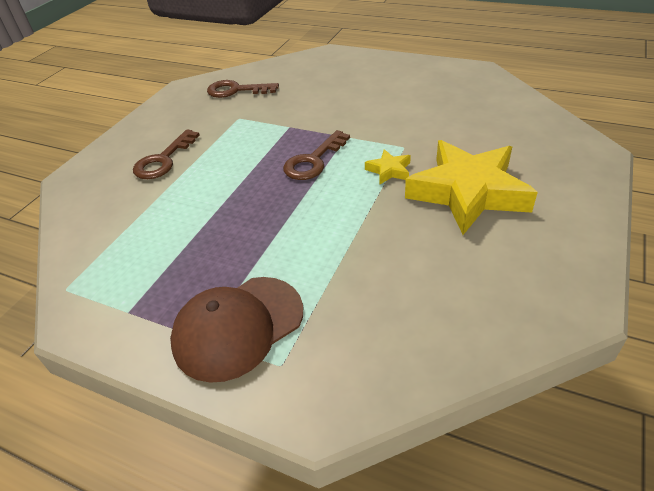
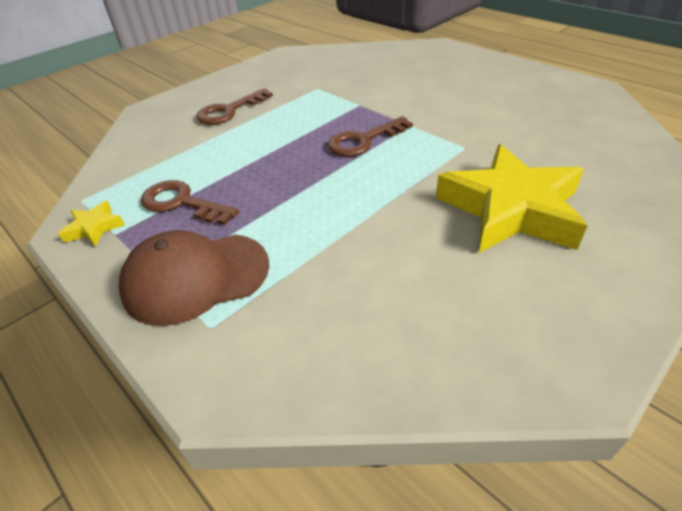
camera: 20 degrees right, 0 degrees up
brown key [207,80,279,98] -> brown key moved to [141,180,239,225]
yellow star [365,149,411,184] -> yellow star moved to [58,201,125,247]

